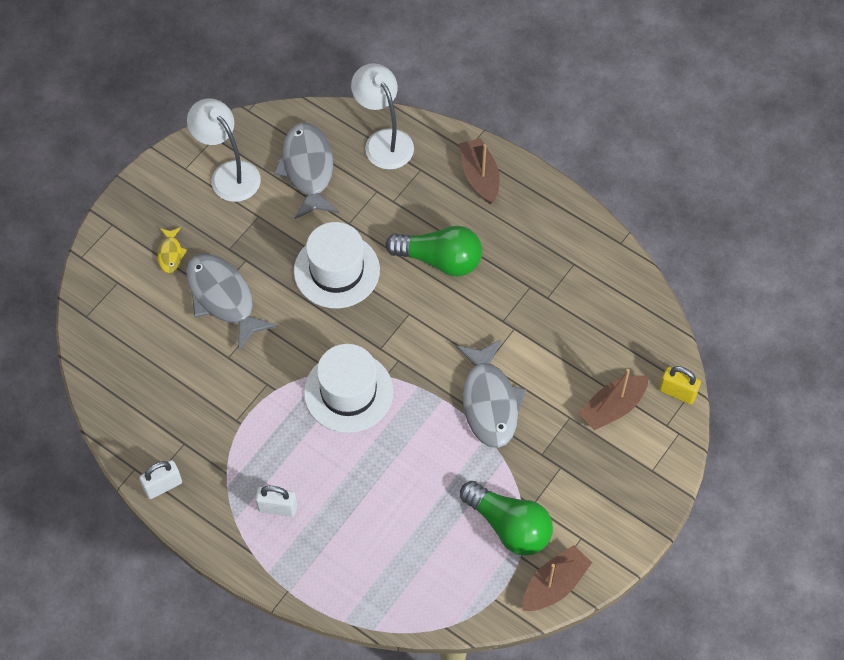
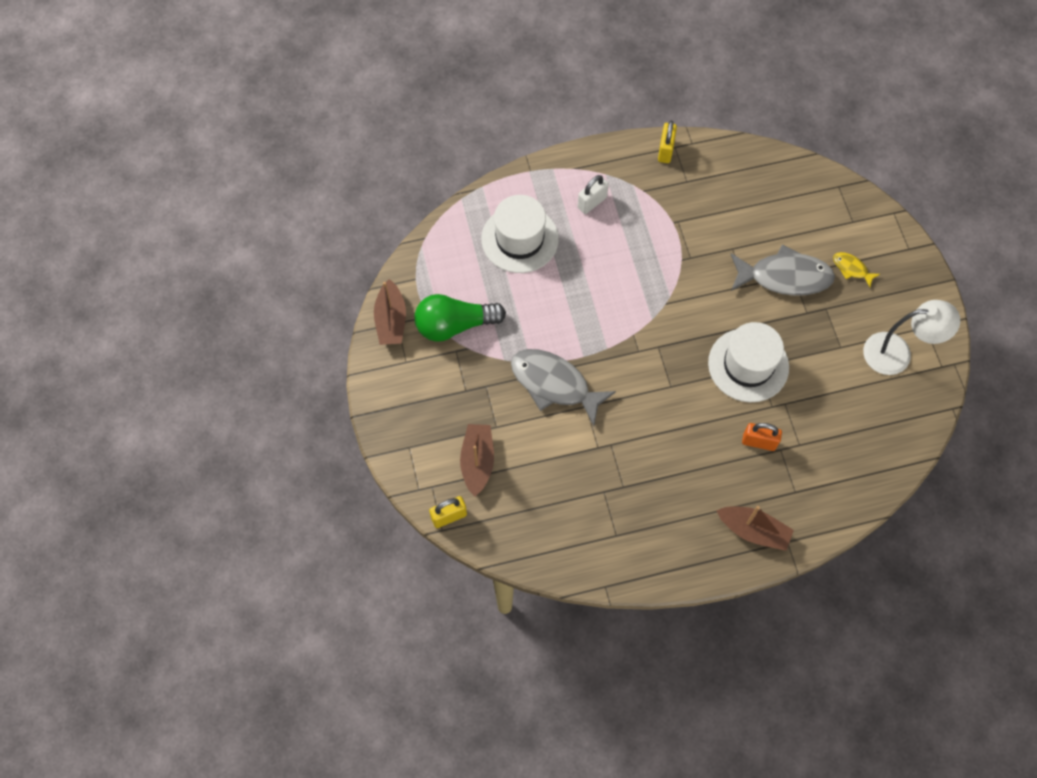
camera: 130 degrees right, 5 degrees up
white padlock [139,460,182,499] -> yellow padlock [658,121,677,163]
grey fish [273,122,339,219] -> none
white hat [304,344,393,433] -> white hat moved to [481,195,558,273]
white lamp [351,63,414,169] -> none
green light bulb [386,226,482,276] -> none
none -> orange padlock [742,423,782,451]

